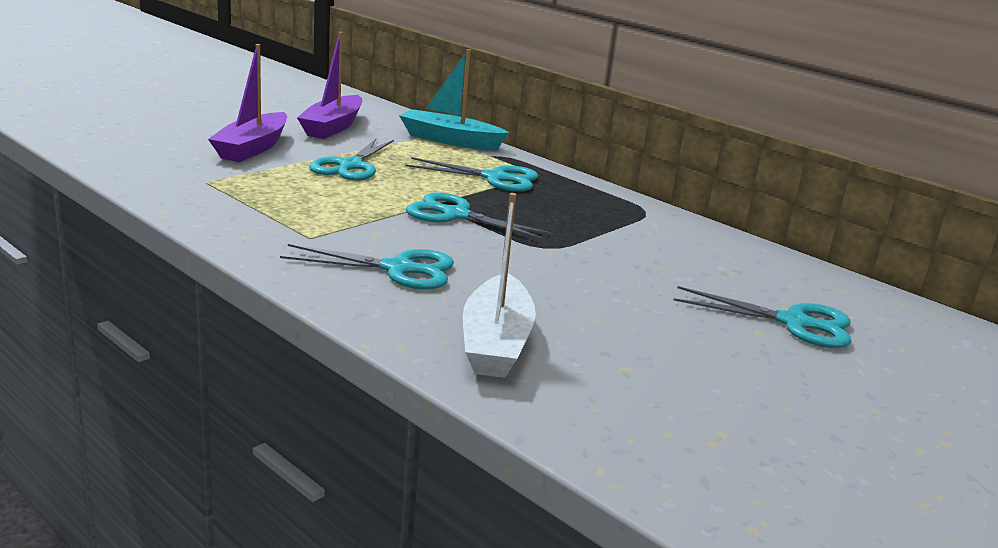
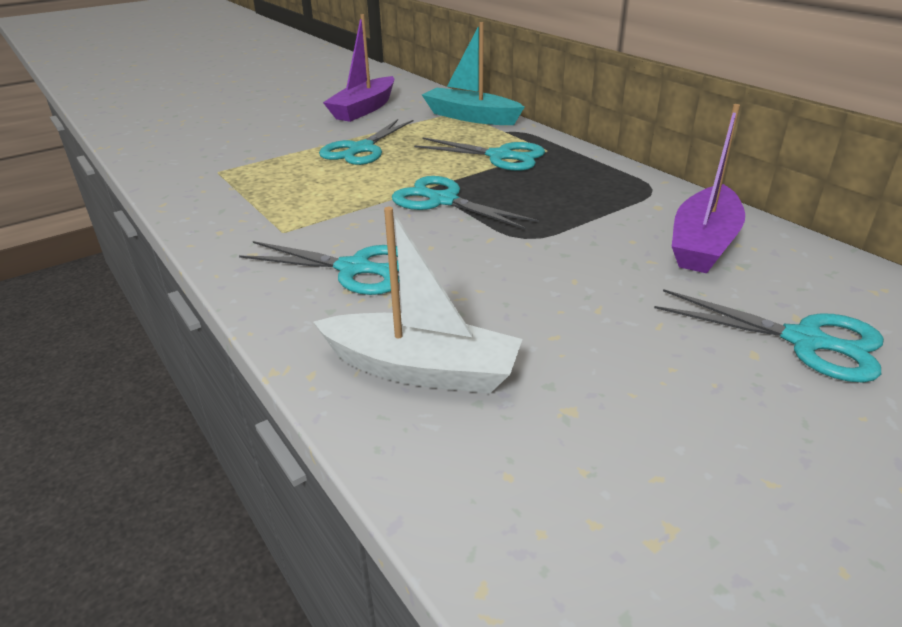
camera: 15 degrees right, 10 degrees up
purple boat [208,44,287,162] -> purple boat moved to [672,104,745,273]
white boat [463,193,536,378] -> white boat turned 90 degrees counterclockwise [313,207,523,394]

